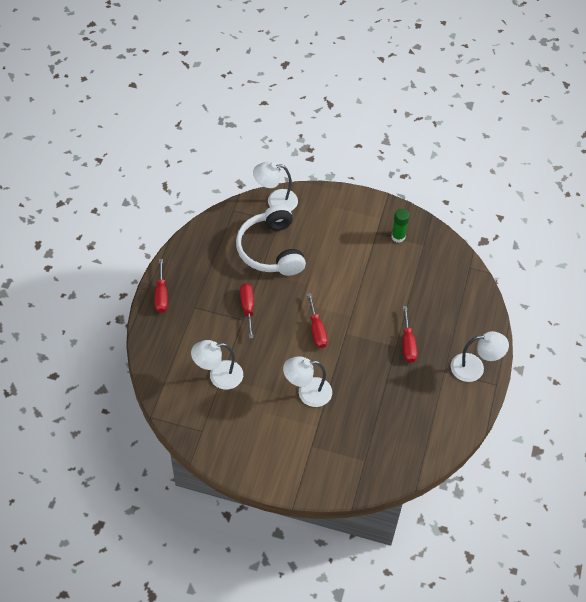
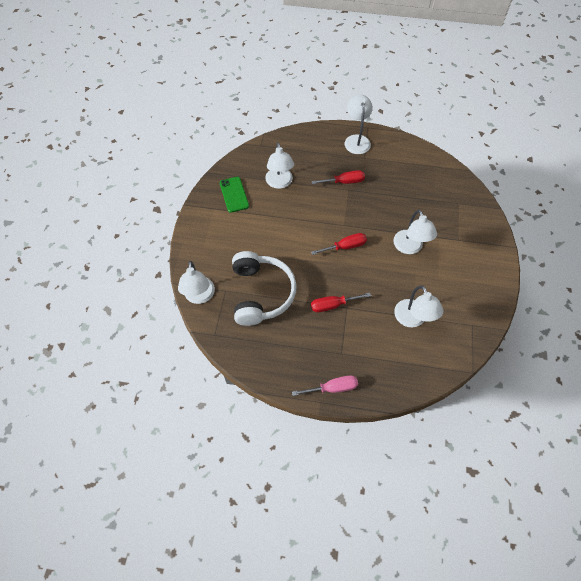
camera: 95 degrees left, 5 degrees up
red screwdriver [155,259,168,313] -> pink screwdriver [292,375,358,396]
white headphones [236,204,306,276] -> white headphones turned 75 degrees counterclockwise [232,251,297,326]
green glue stick [391,209,410,243] -> green phone [220,177,249,213]
none -> white lamp [265,142,294,189]

